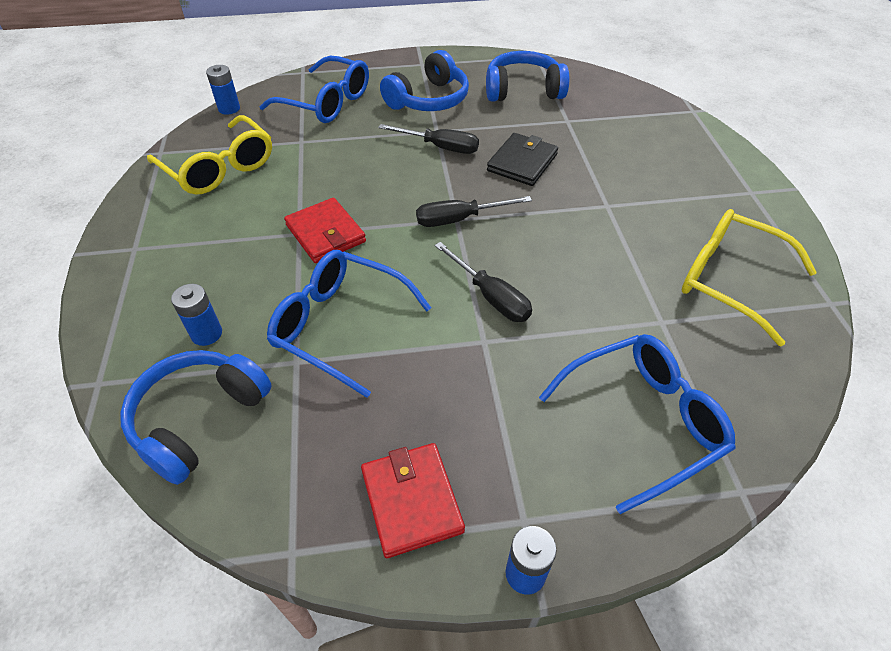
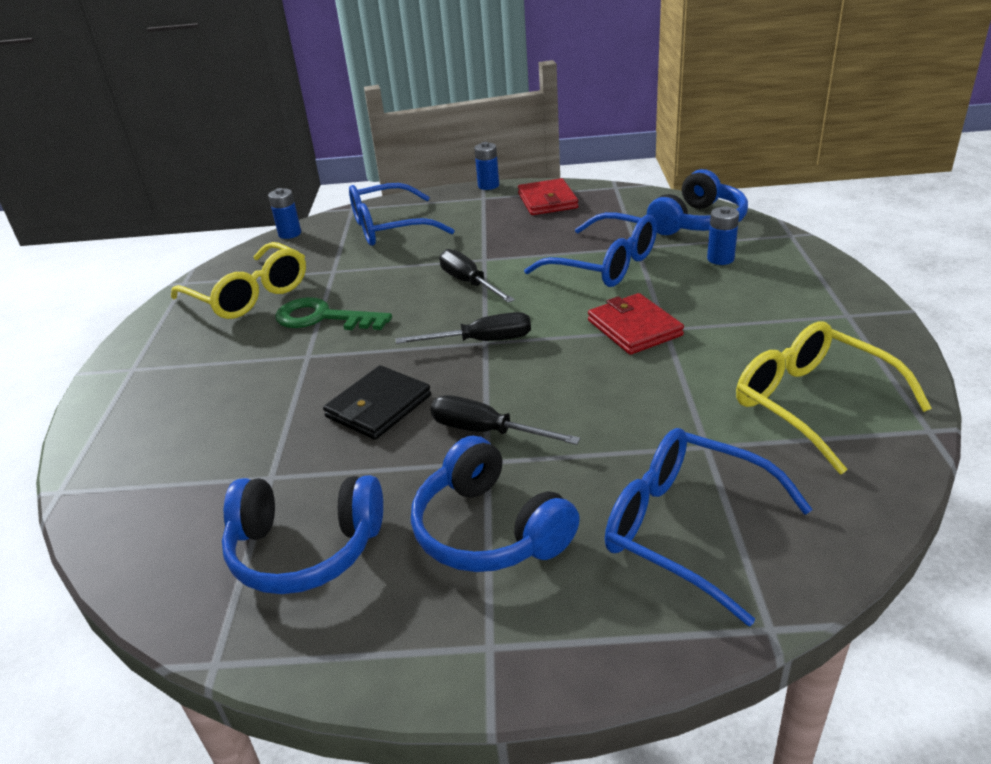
camera: 170 degrees left, 15 degrees down
blue battery [206,65,240,115] -> blue battery moved to [268,188,301,239]
blue headphones [380,50,469,111] -> blue headphones turned 90 degrees counterclockwise [411,436,580,572]
none -> green key [275,297,392,330]

